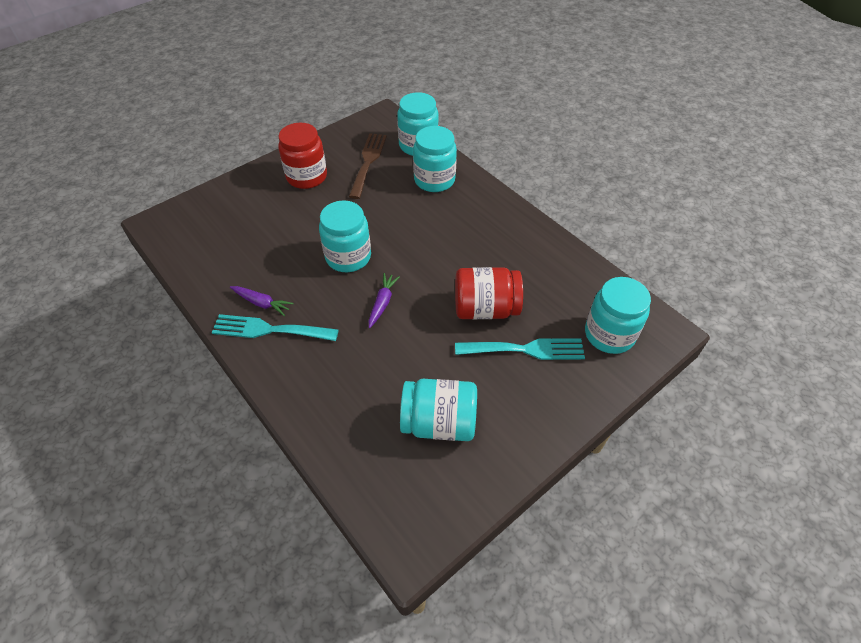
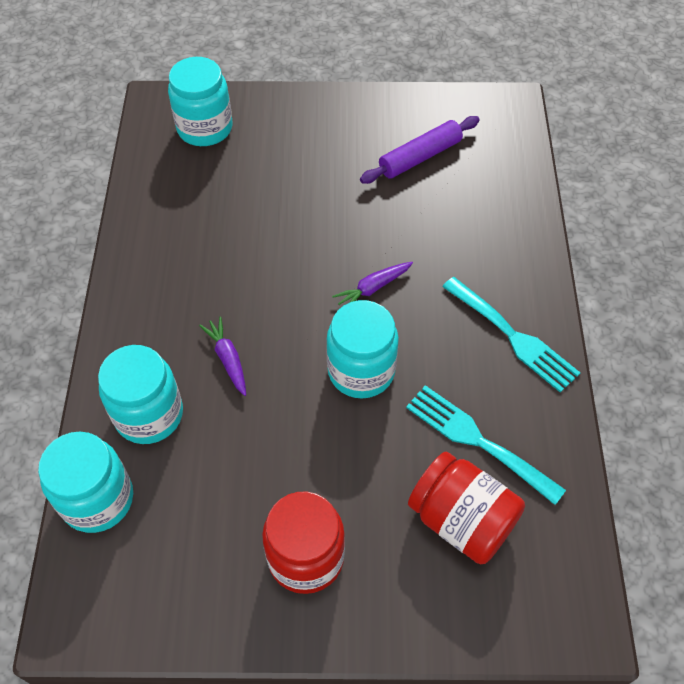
camera: 140 degrees left, 5 degrees up
purple carrot [230,286,294,316] -> purple carrot moved to [199,316,246,396]
brown fork [349,133,387,199] -> none
turquoise jar [400,379,477,441] -> purple rolling pin [360,116,480,184]
red jar [455,267,523,319] -> red jar moved to [408,452,525,565]
turquoise fork [455,338,585,360] -> turquoise fork moved to [406,385,566,505]

